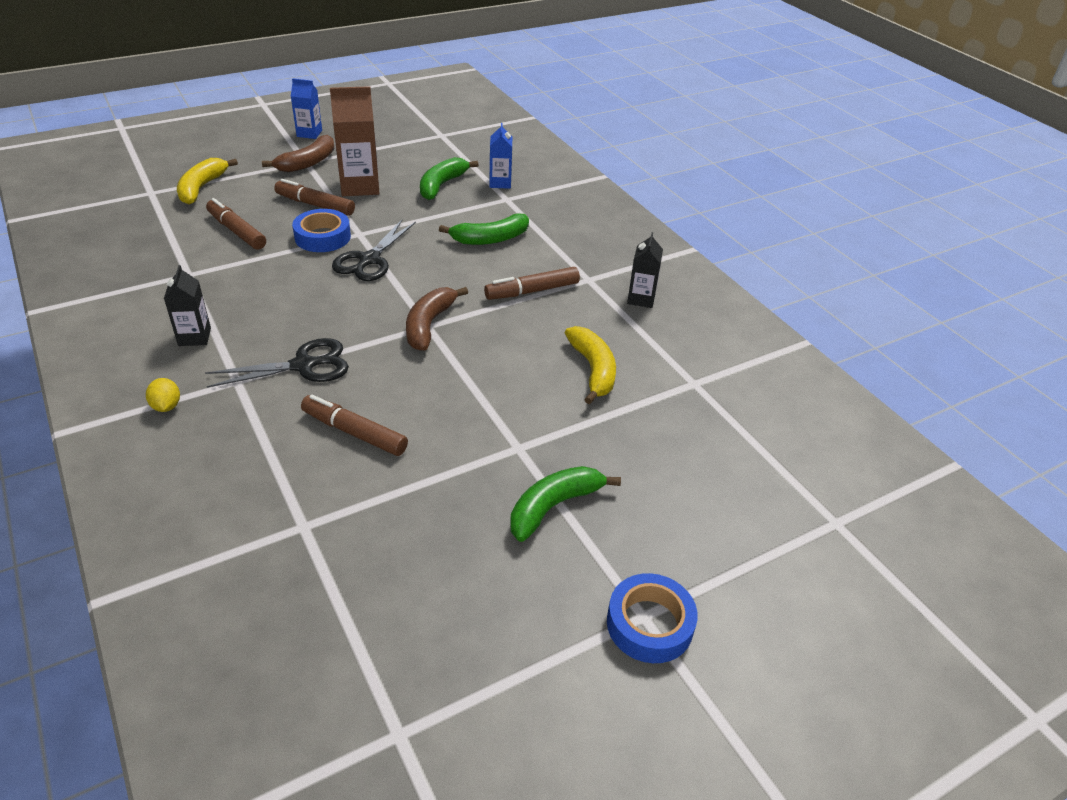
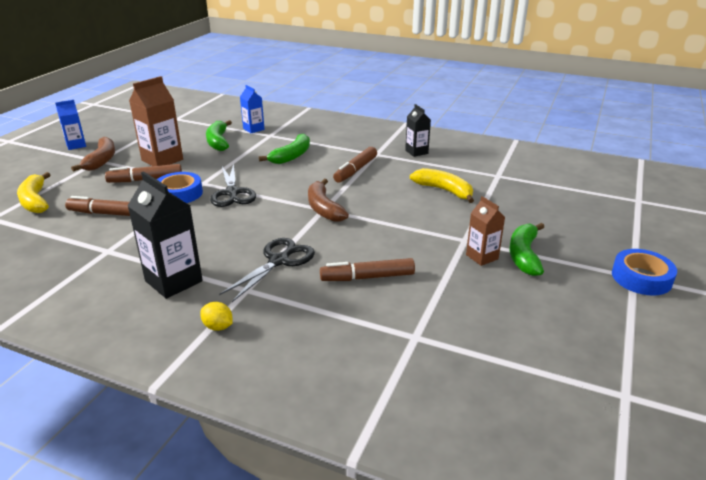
camera: 35 degrees left, 10 degrees down
black carton [164,265,211,346] -> black carton [127,171,203,299], size x1.69
none -> brown carton [466,196,505,266]

